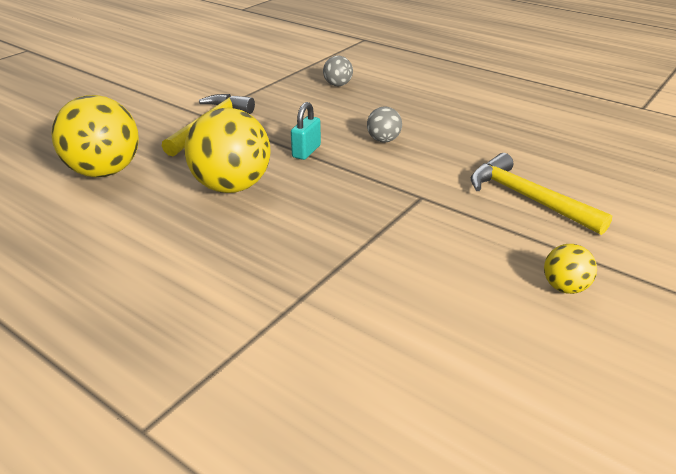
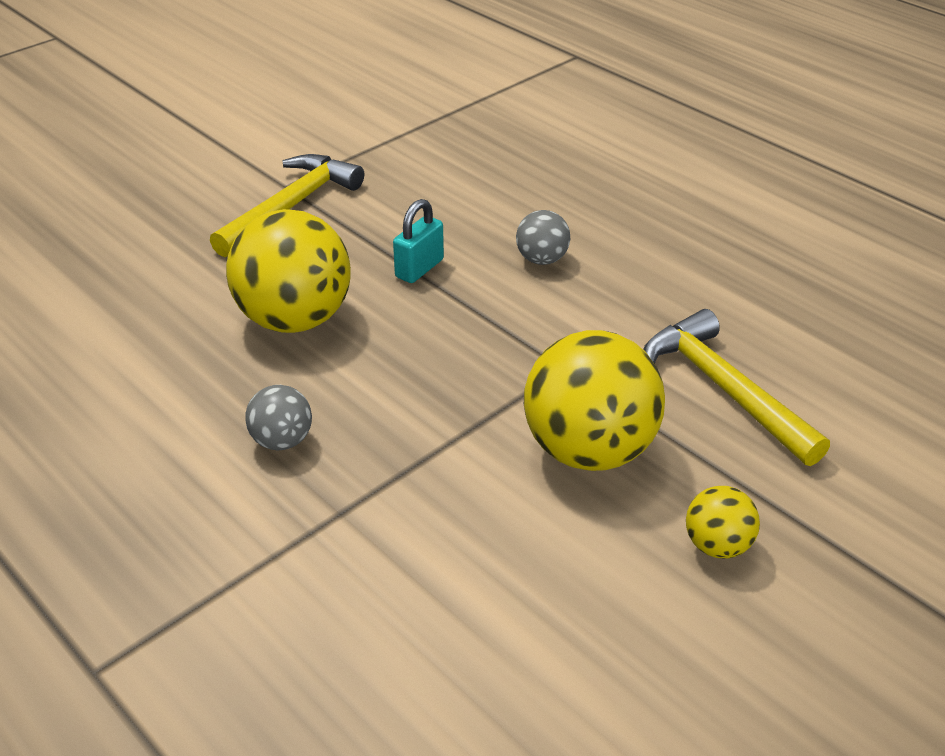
camera: 10 degrees right, 5 degrees up
yellow ball [51,95,139,177] -> yellow ball moved to [524,330,665,471]
grey ball [323,56,353,86] -> grey ball moved to [245,385,312,450]

